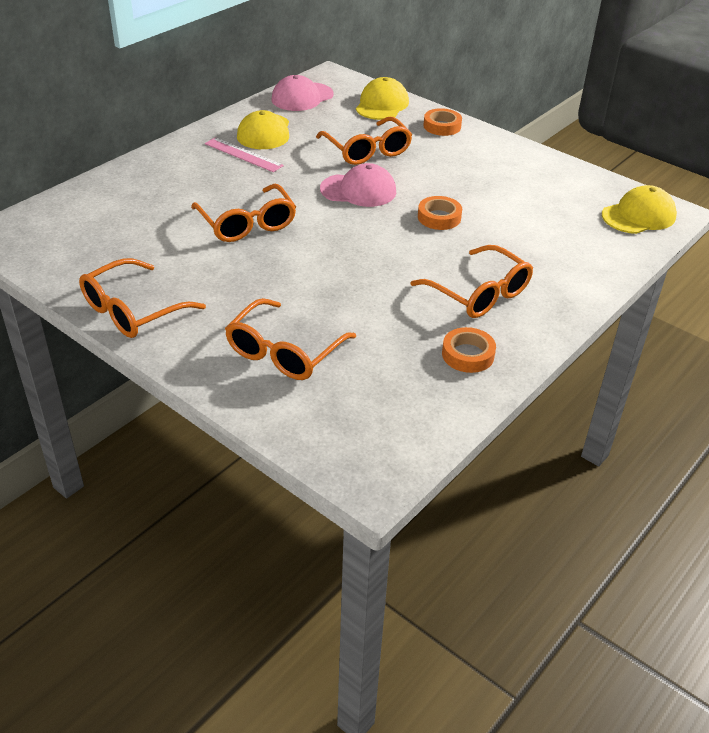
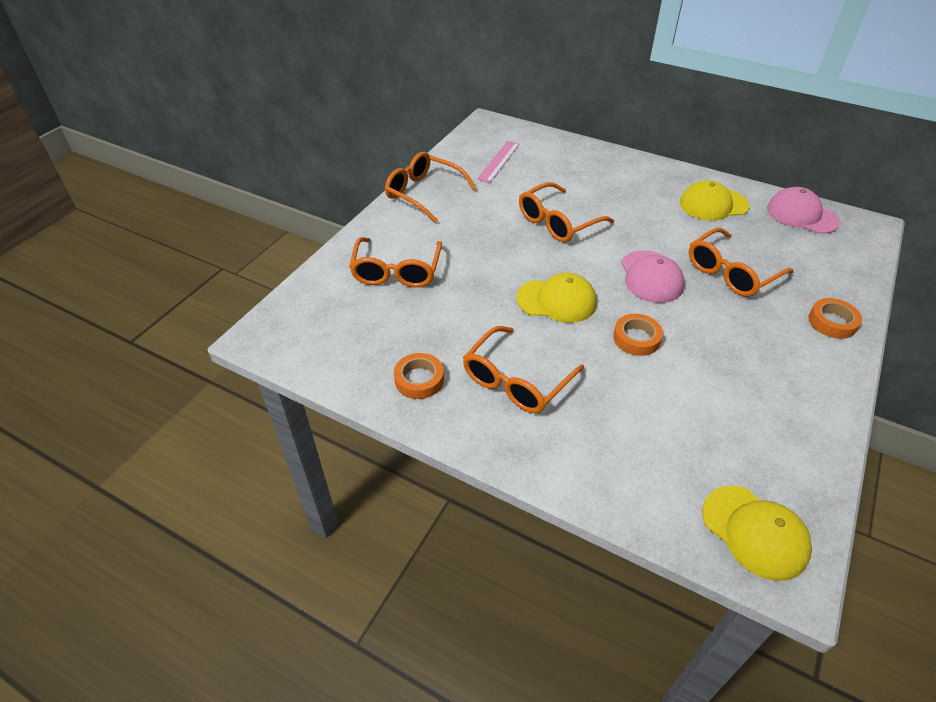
camera: 80 degrees right, 5 degrees up
pink ruler [205,137,284,172] -> pink ruler moved to [477,141,519,183]
orange glasses [225,298,356,380] -> orange glasses turned 105 degrees counterclockwise [349,237,442,287]
yellow cap [356,77,409,120] -> yellow cap moved to [516,273,597,323]

